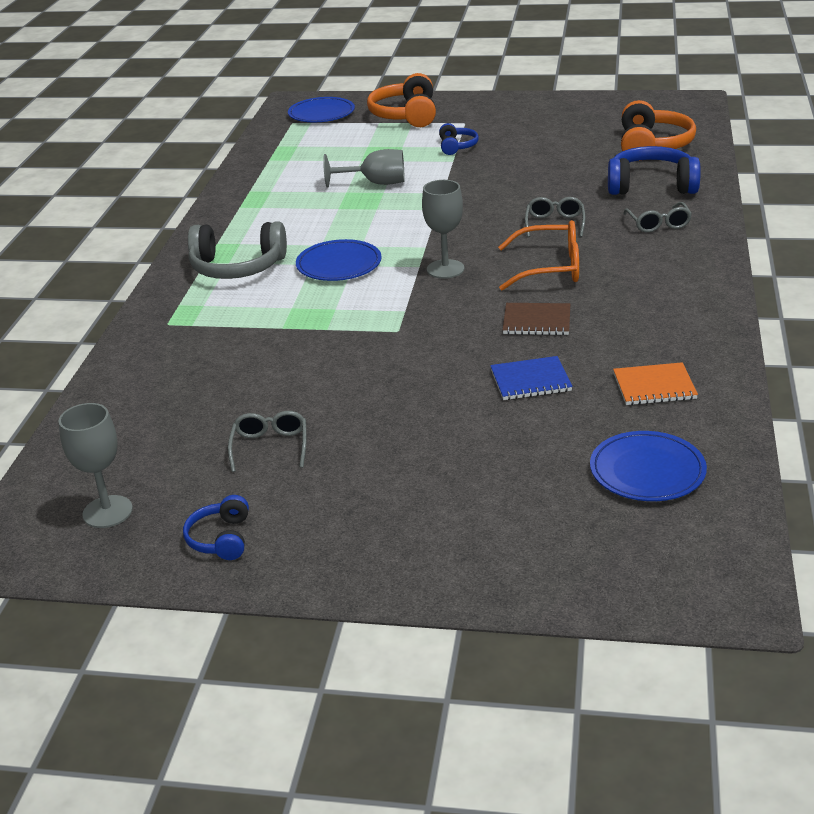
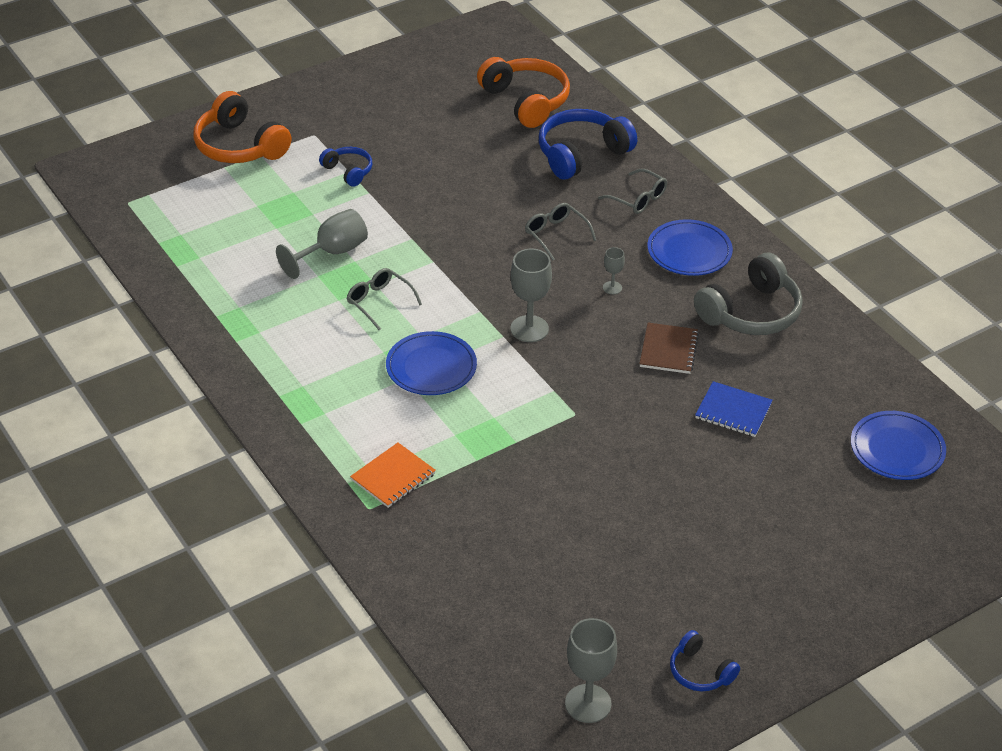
camera: 45 degrees left, 10 degrees up
grey headphones [188,221,287,279] -> grey headphones moved to [694,253,803,335]
grey glasses [228,411,307,472] -> grey glasses moved to [346,268,422,330]
blue plate [288,97,355,122] -> blue plate moved to [648,219,733,276]
blue notebook [490,356,573,400] -> blue notebook turned 75 degrees clockwise [695,381,773,437]
orange glasses [498,220,579,290] -> grey goblet [603,247,625,295]
brown notebook [503,303,570,335] -> brown notebook turned 45 degrees counterclockwise [639,323,699,374]
orange notebook [613,362,698,405] -> orange notebook moved to [350,443,436,508]

